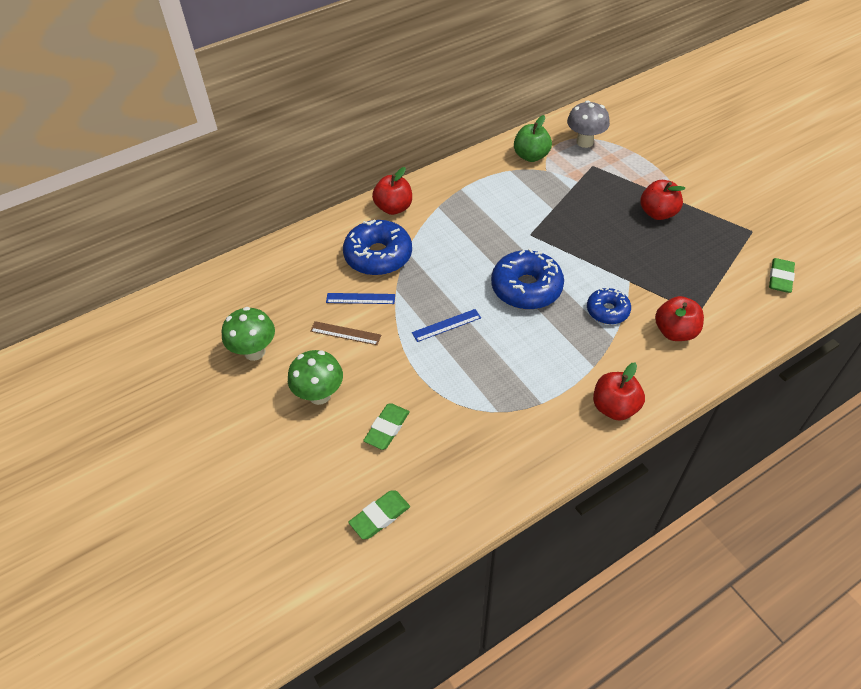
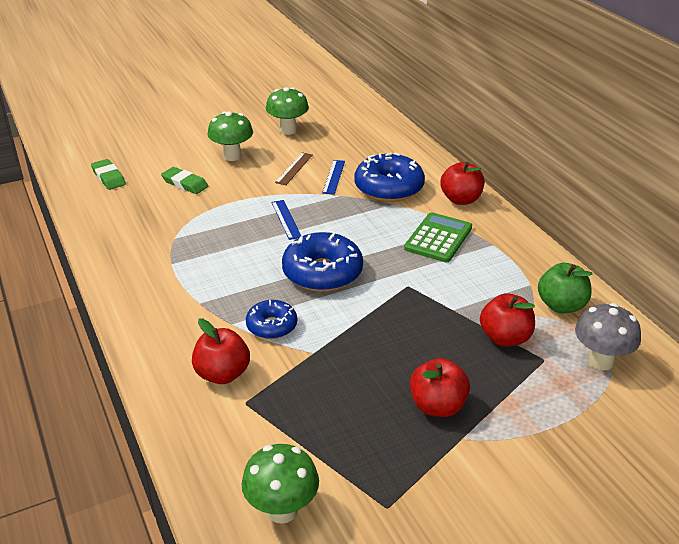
camera: 95 degrees right, 15 degrees down
red apple [593,363,645,421] -> red apple moved to [480,293,535,347]
green eraser [769,258,795,293] -> green mushroom [242,444,319,524]
none -> green calculator [404,212,472,262]

